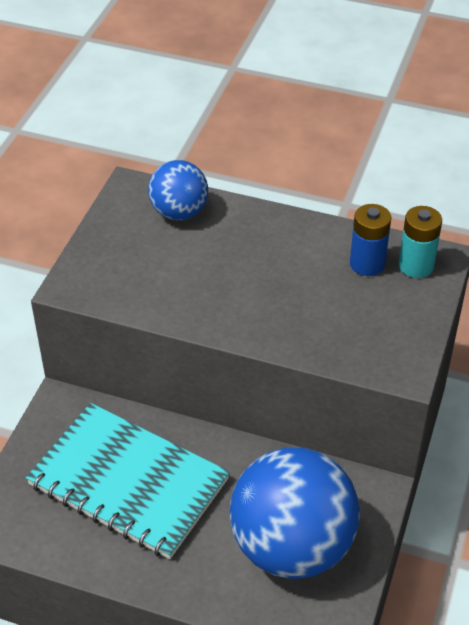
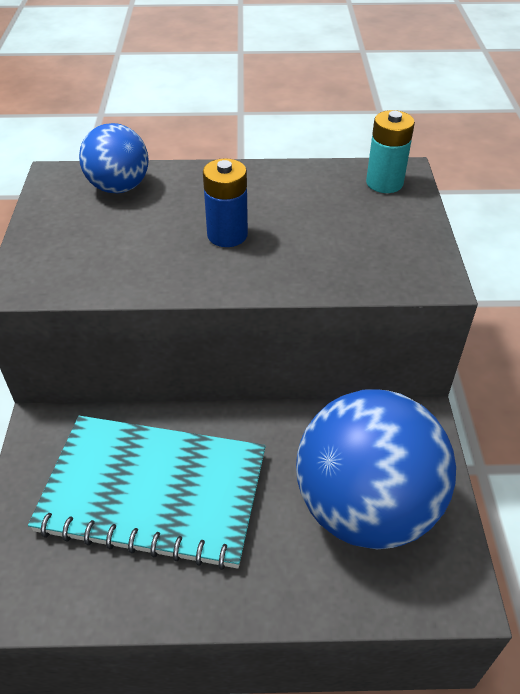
camera: 20 degrees left, 0 degrees up
blue battery [350,204,391,276] -> blue battery moved to [203,158,248,247]

